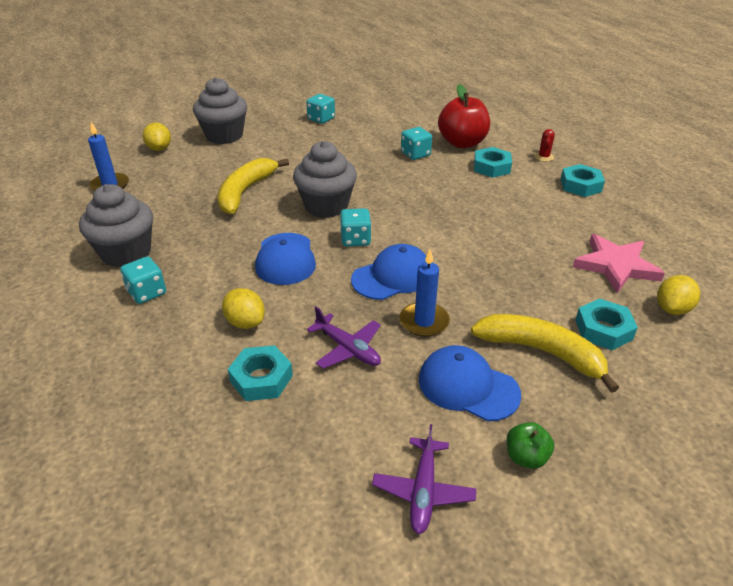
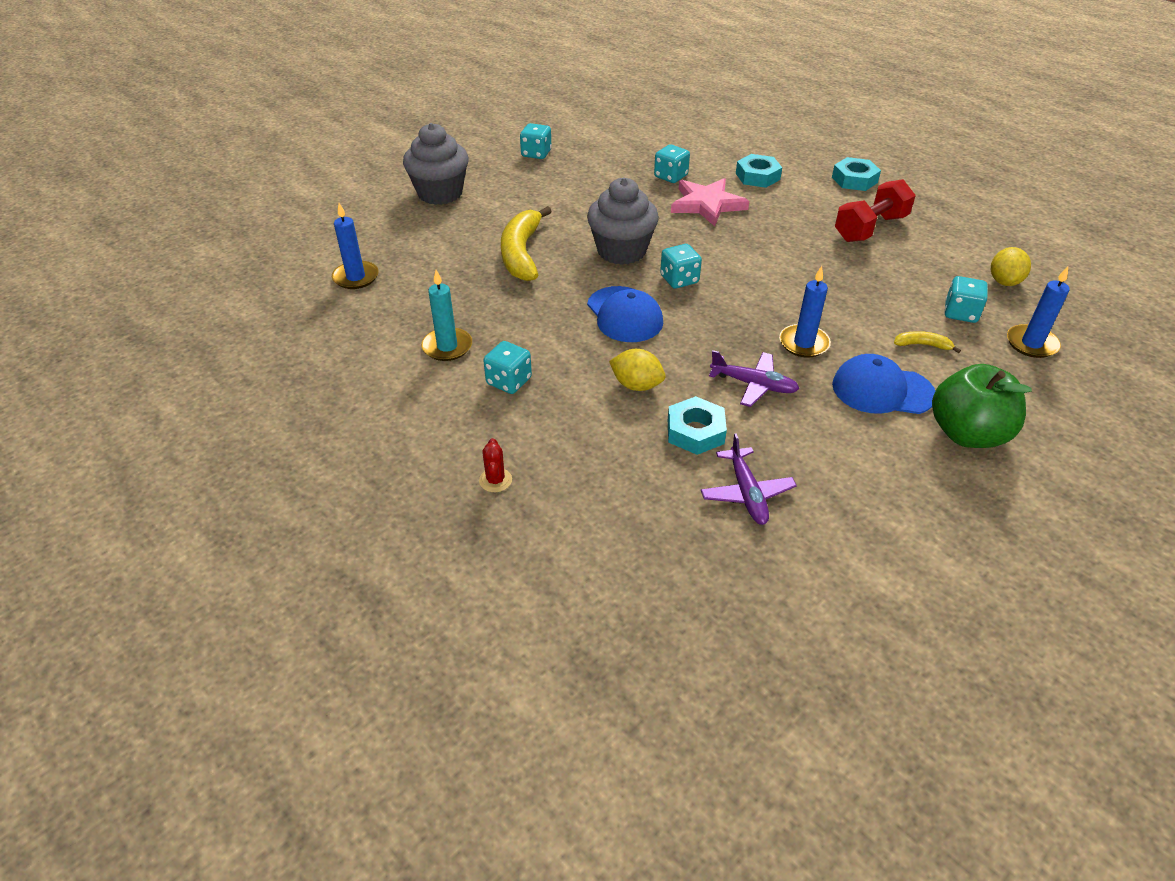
camera: 20 degrees left, 5 degrees up
grey cupcake [79,184,153,267] -> turquoise candle [421,270,472,361]
yellow lemon [143,122,171,151] -> none
blue cap [351,244,426,300] -> none
purple plane [372,424,476,534] -> purple plane moved to [701,433,797,525]
red apple [438,84,490,148] -> none
yellow banana [471,314,619,393] -> yellow banana [894,331,961,353], size x0.45
green apple [507,422,554,469] -> green apple [932,364,1032,448], size x2.02
red cactus [534,129,555,162] -> red cactus moved to [479,438,512,492]
pink star [573,234,665,293] -> pink star moved to [671,178,749,226]
turquoise nut [575,299,638,350] -> turquoise dice [945,276,988,323]
none -> red dumbbell [835,179,916,242]
none -> blue candle [1007,267,1070,358]

